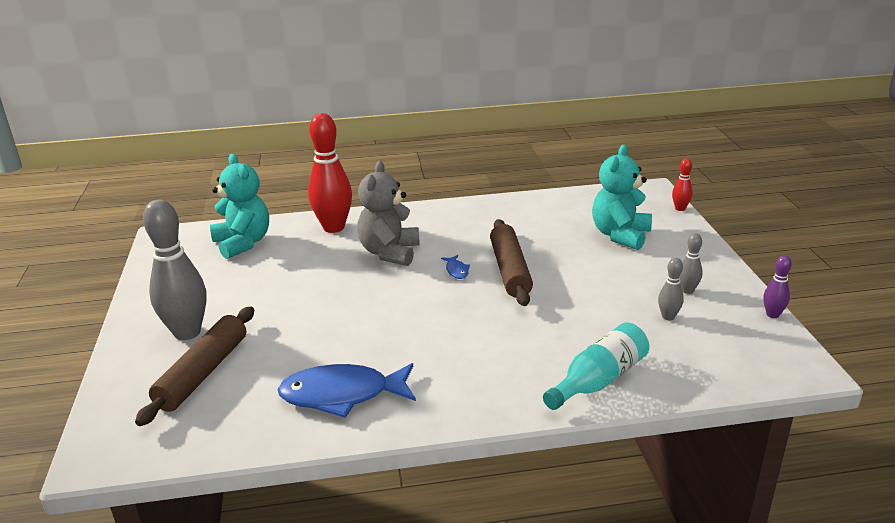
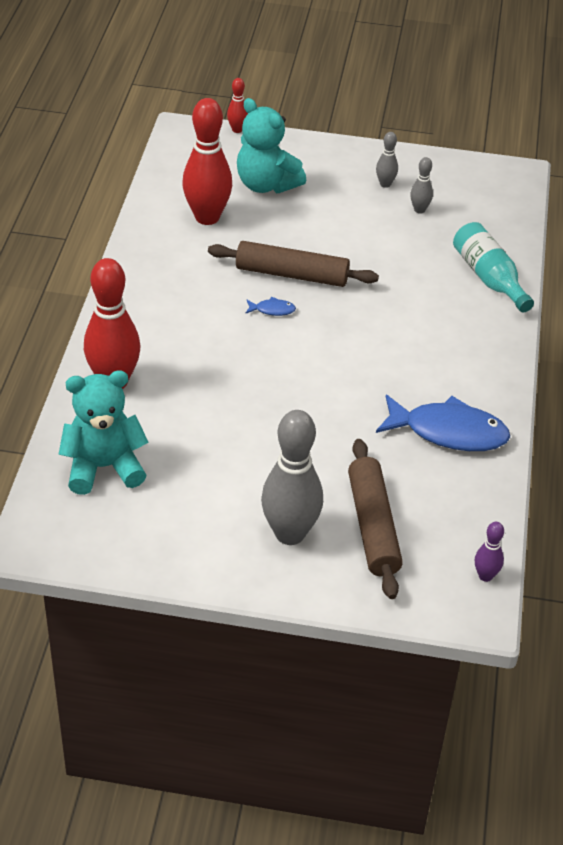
camera: 75 degrees left, 15 degrees up
brown rolling pin [135,306,254,426] -> brown rolling pin turned 45 degrees clockwise [348,439,403,599]
blue fish [278,363,416,418] -> blue fish turned 90 degrees counterclockwise [376,395,510,451]
grey teddy bear [357,161,420,266] -> none
purple bowling pin [764,255,792,318] -> purple bowling pin moved to [475,522,504,582]
none -> red bowling pin [182,98,232,225]

